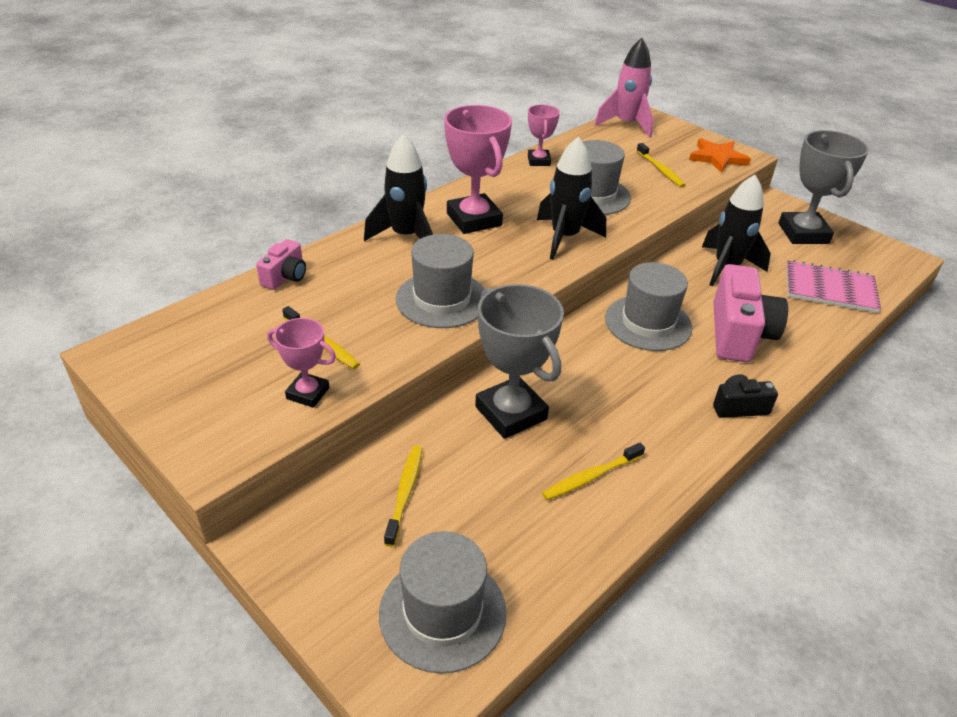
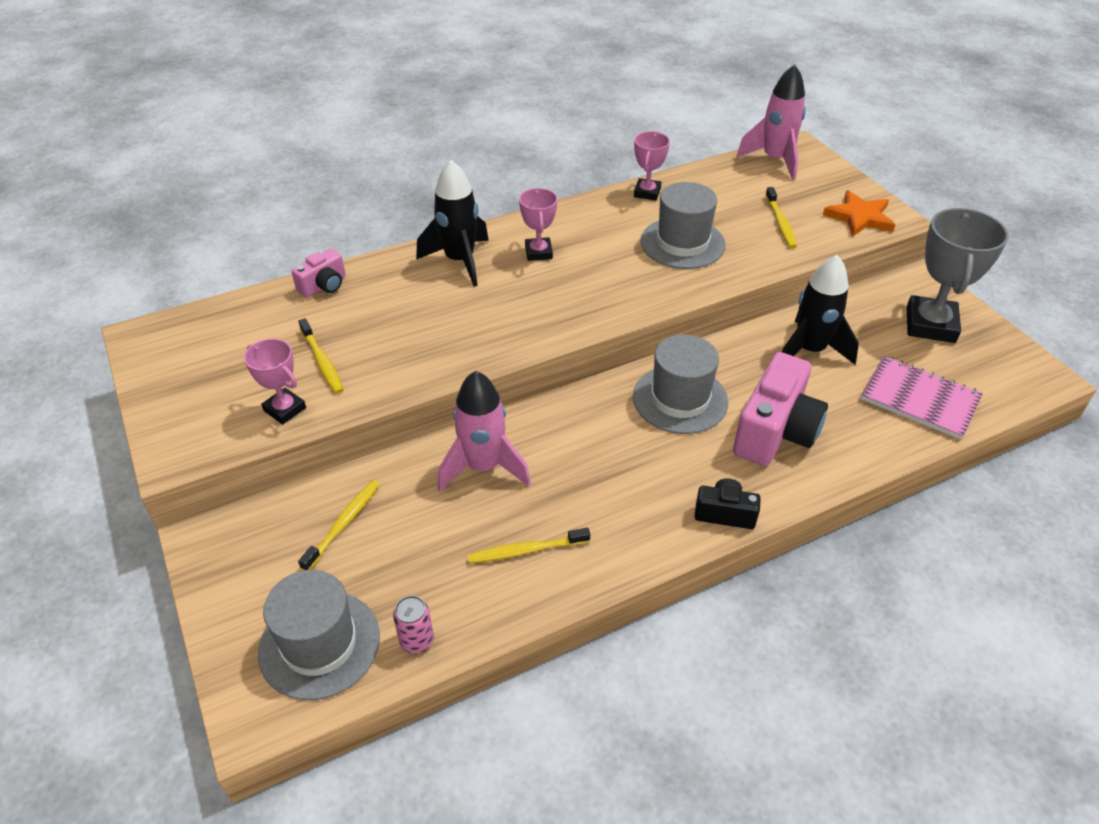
camera: 20 degrees right, 5 degrees up
grey hat [396,234,485,328] -> none
pink trophy [444,105,512,234] -> pink trophy [519,188,557,261], size x0.56
grey trophy [475,284,564,439] -> pink rocket [437,371,531,491]
black rocket [537,137,606,259] -> none
none -> pink can [393,596,434,654]

